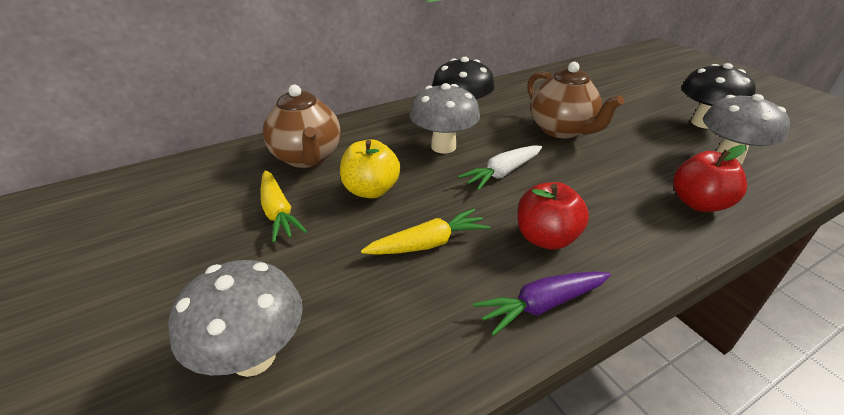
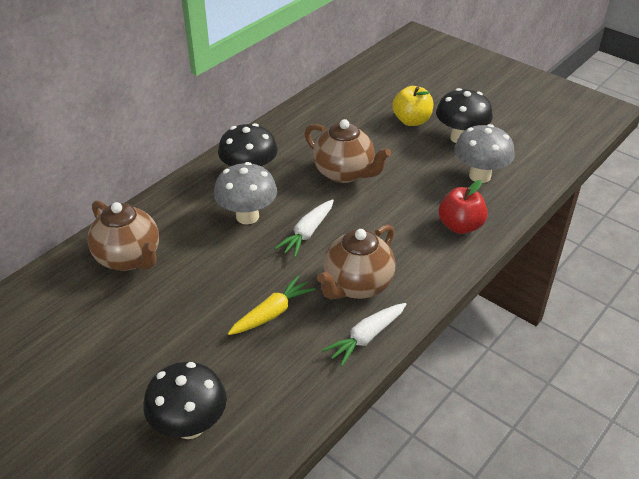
camera: 20 degrees left, 5 degrees up
grey mushroom [168,260,303,377] -> black mushroom [143,362,227,439]
yellow carrot [260,170,307,243] -> none
yellow apple [340,139,400,198] -> yellow apple moved to [392,86,433,126]
purple carrot [473,271,611,336] -> white carrot [322,303,406,367]
red apple [517,182,589,250] -> brown teapot [317,224,395,299]

